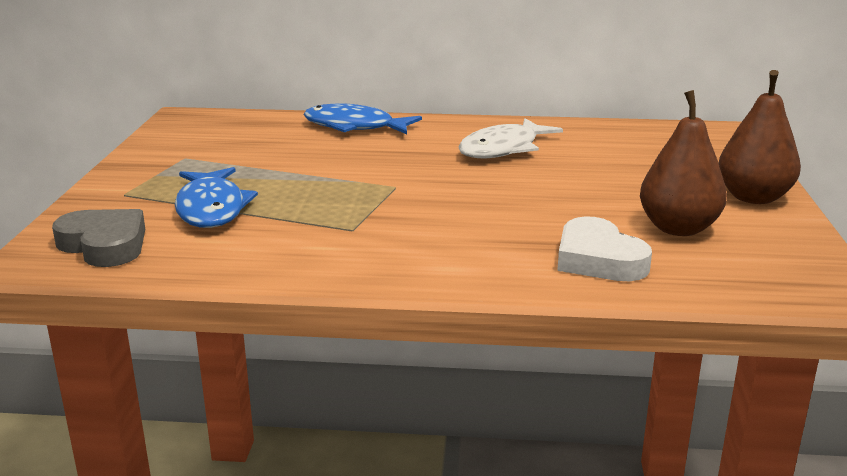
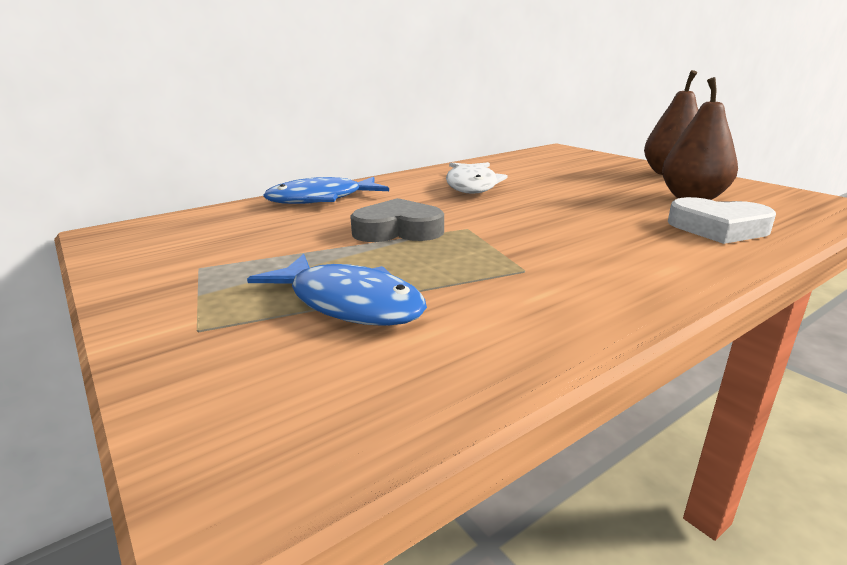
camera: 40 degrees left, 0 degrees up
grey heart [52,209,145,267] -> grey heart moved to [350,198,444,242]

